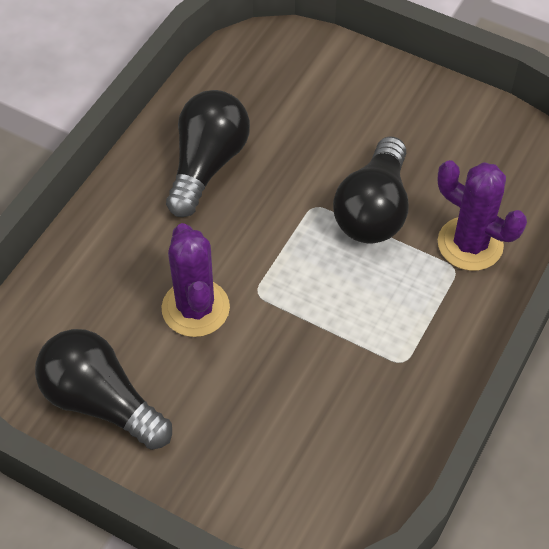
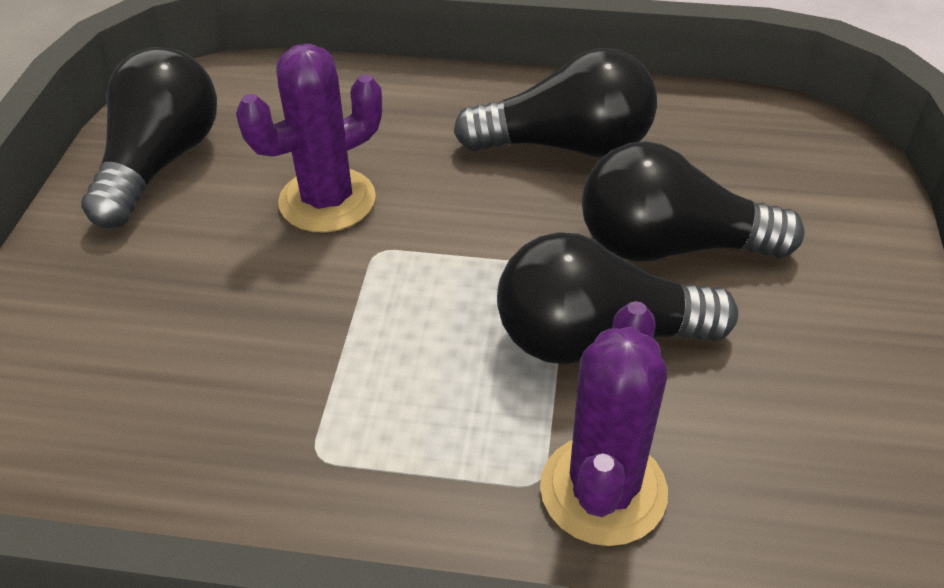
camera: 70 degrees right, 10 degrees down
none -> black light bulb [582,141,805,262]

